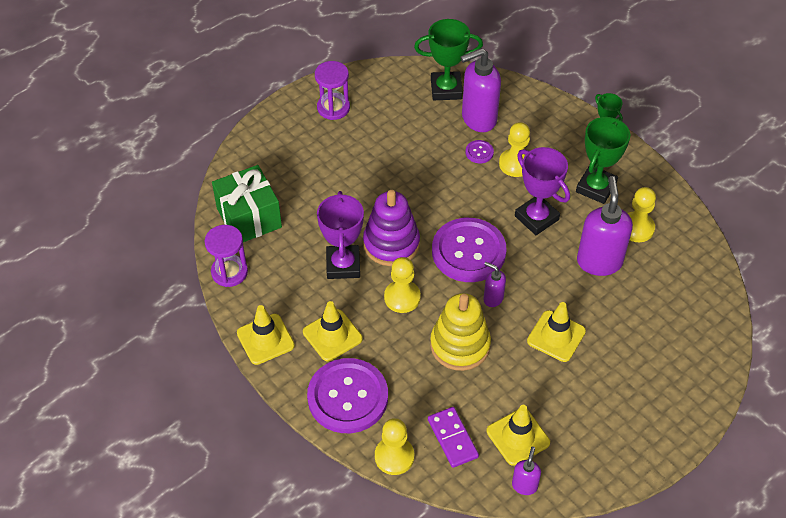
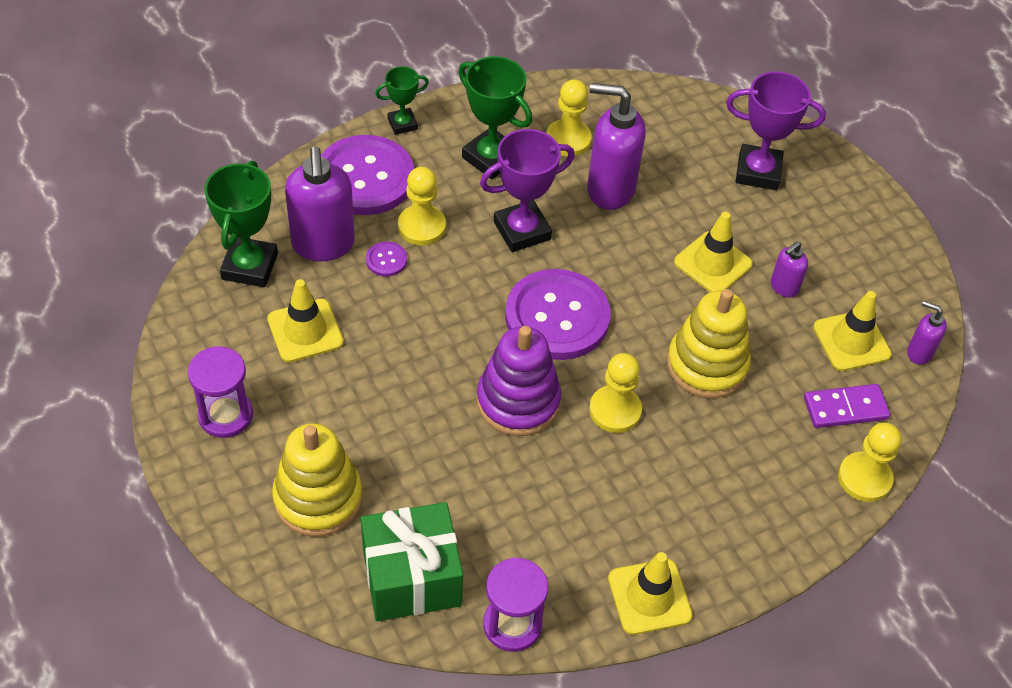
camera: 80 degrees left, 0 degrees up
yellow traffic cone [303,301,363,361] -> yellow traffic cone moved to [267,279,344,363]
purple button [307,358,388,433] -> purple button moved to [321,135,414,215]
purple trophy [317,191,364,279] -> purple trophy moved to [726,71,826,190]
purple soap dispenser [483,262,506,307] -> purple soap dispenser moved to [771,241,808,298]
none -> yellow stacking toy [272,423,362,537]

